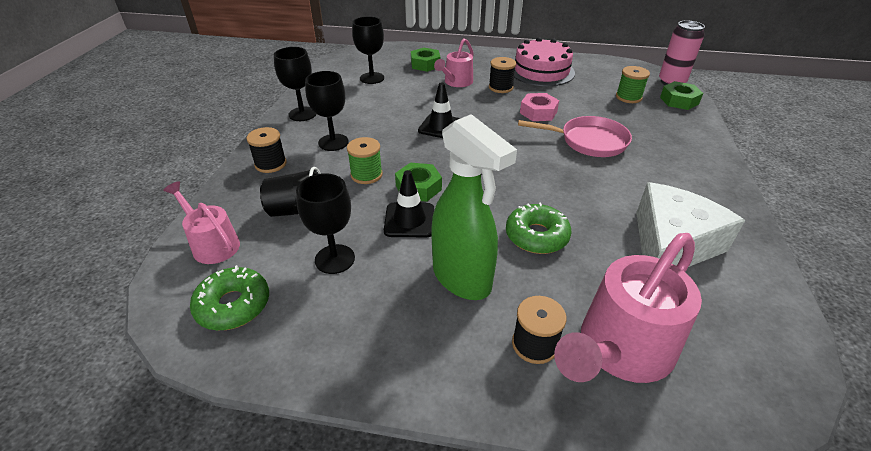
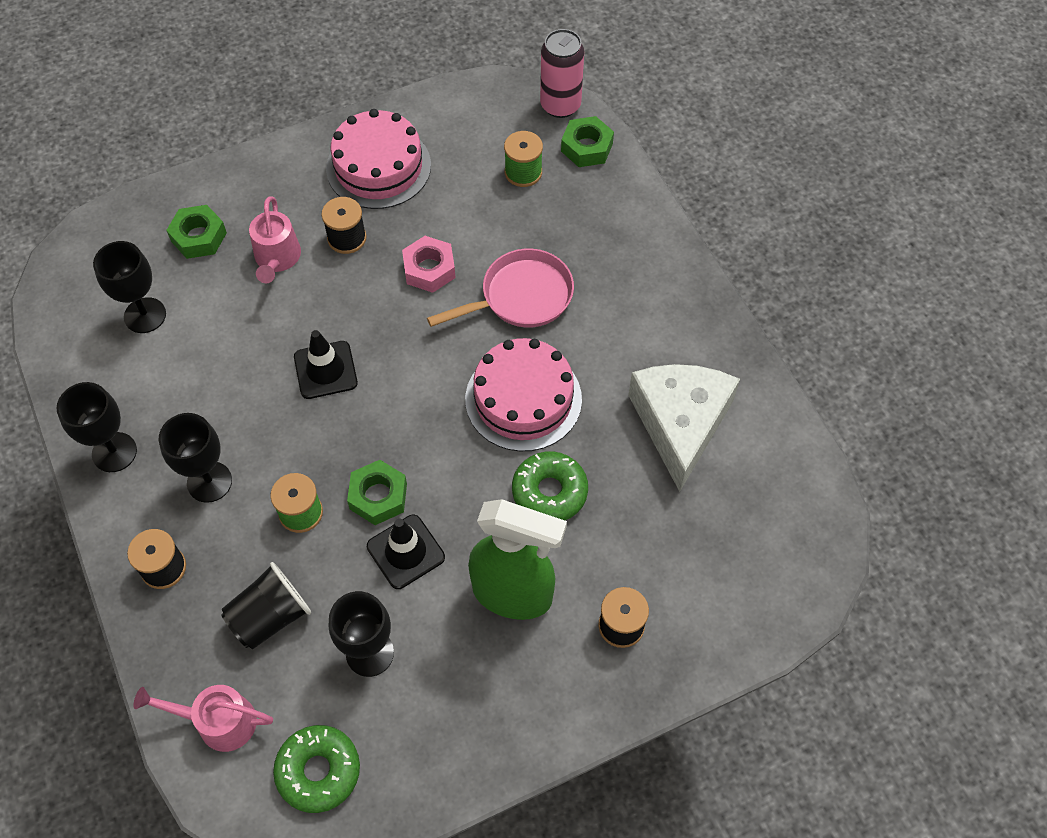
camera: 35 degrees left, 20 degrees up
pink watering can [554,233,702,383] -> none
none -> pink cake [465,338,582,451]

